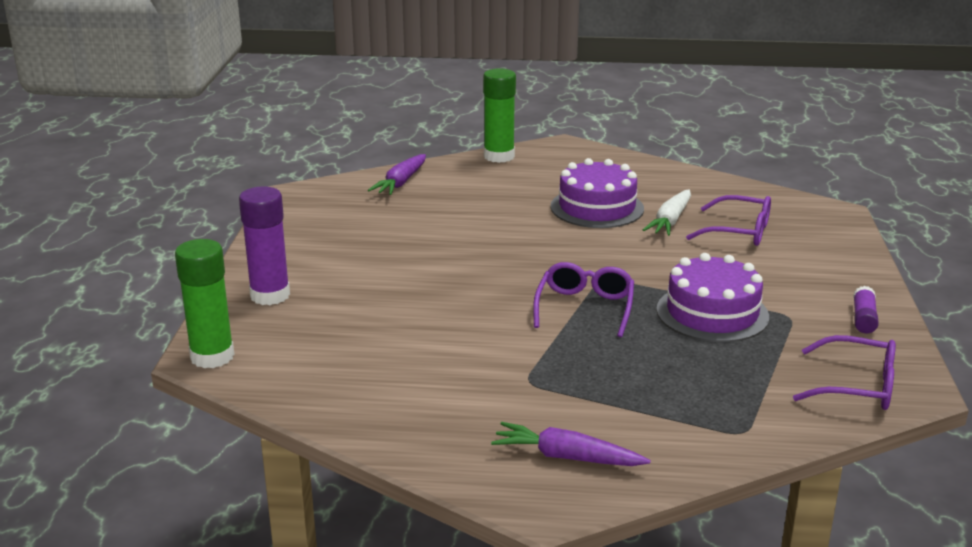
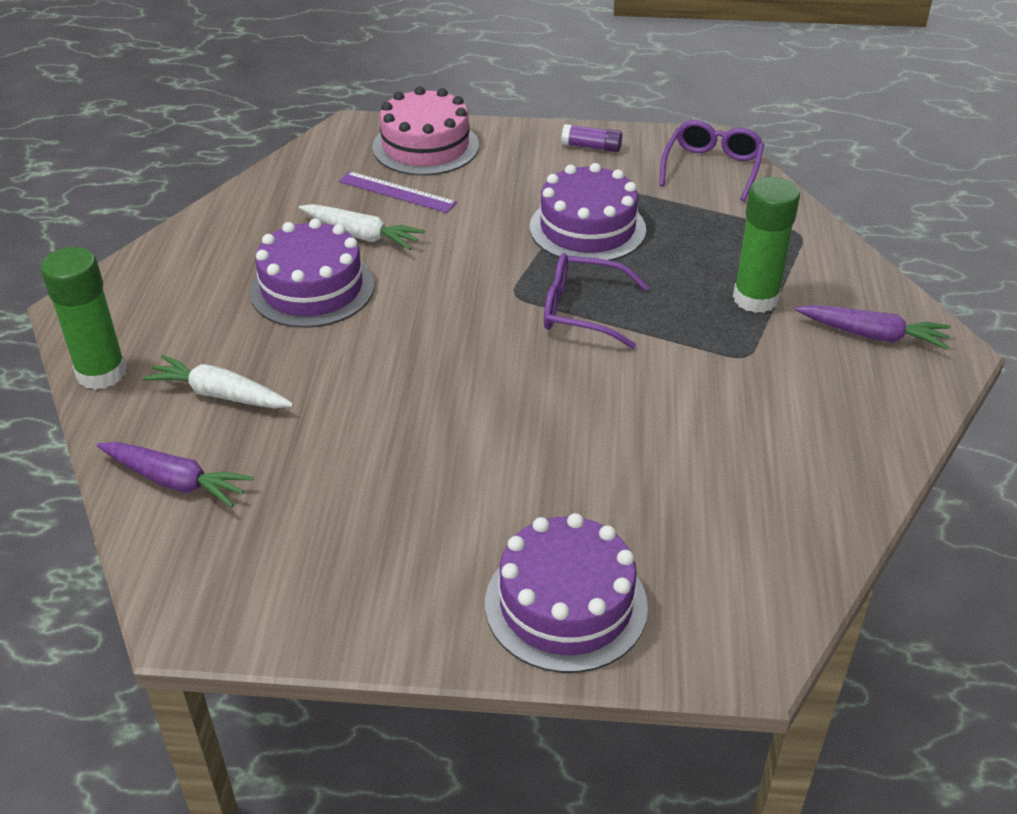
camera: 90 degrees left, 15 degrees up
green glue stick [175,239,235,368] -> green glue stick moved to [733,177,800,313]
purple glue stick [239,186,290,305] -> purple cake [485,513,648,673]
purple carrot [491,422,651,466] -> purple carrot turned 90 degrees counterclockwise [795,305,951,350]
purple glasses [686,195,771,246] -> purple ruler [339,171,457,213]
none -> white carrot [142,355,293,409]
none -> pink cake [372,87,479,176]

